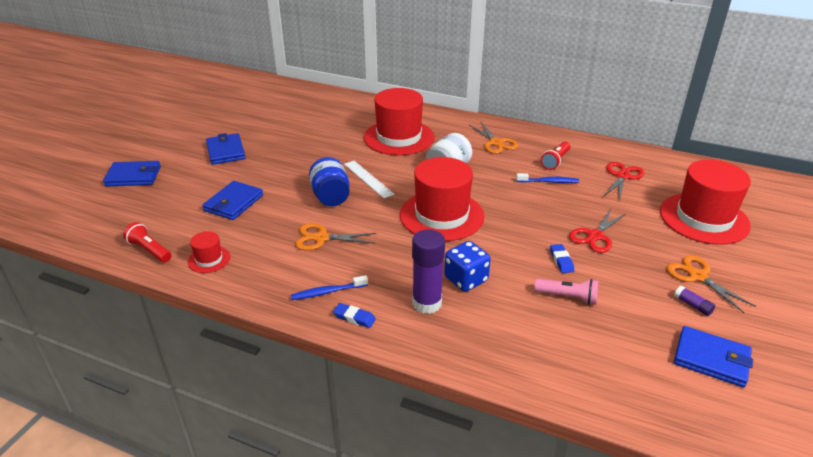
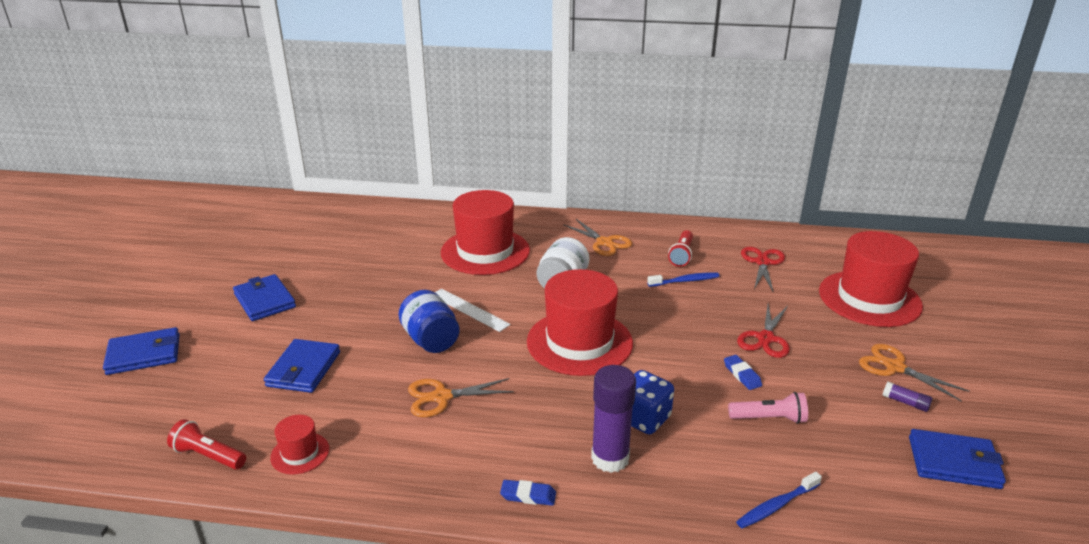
camera: 15 degrees left, 5 degrees down
blue toothbrush [291,275,368,300] -> blue toothbrush moved to [736,472,822,528]

